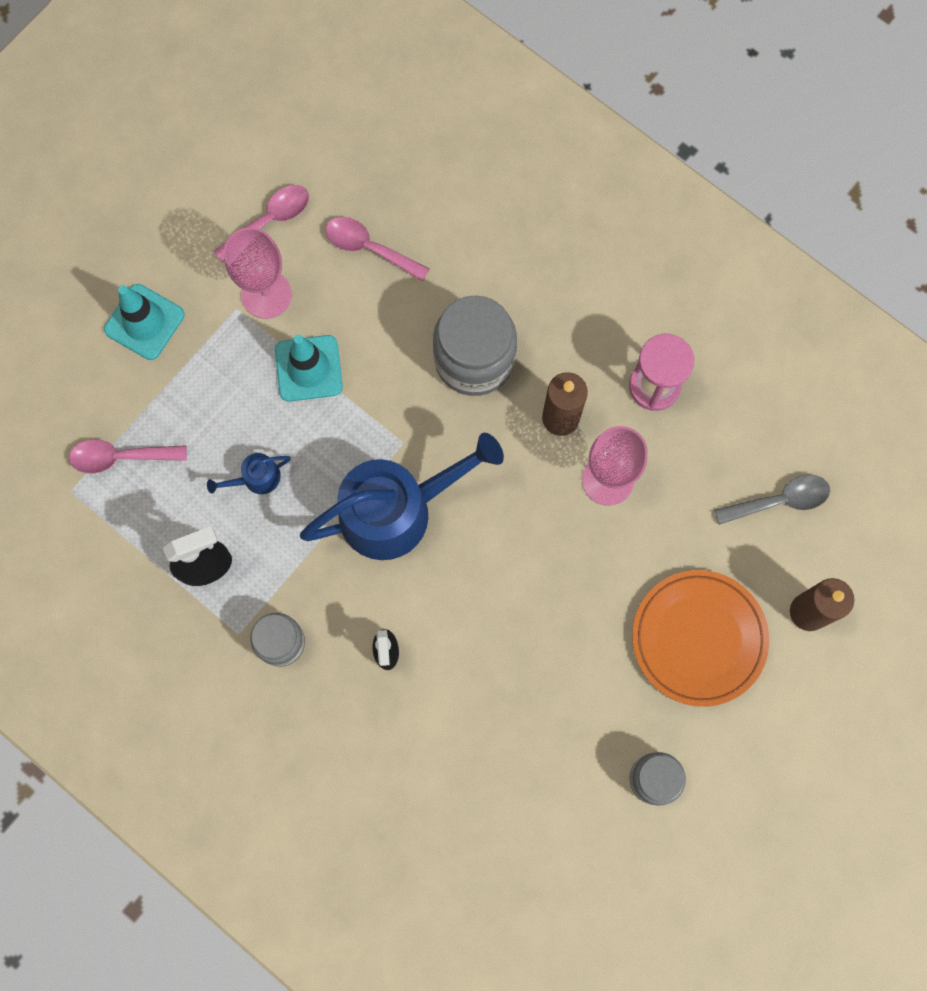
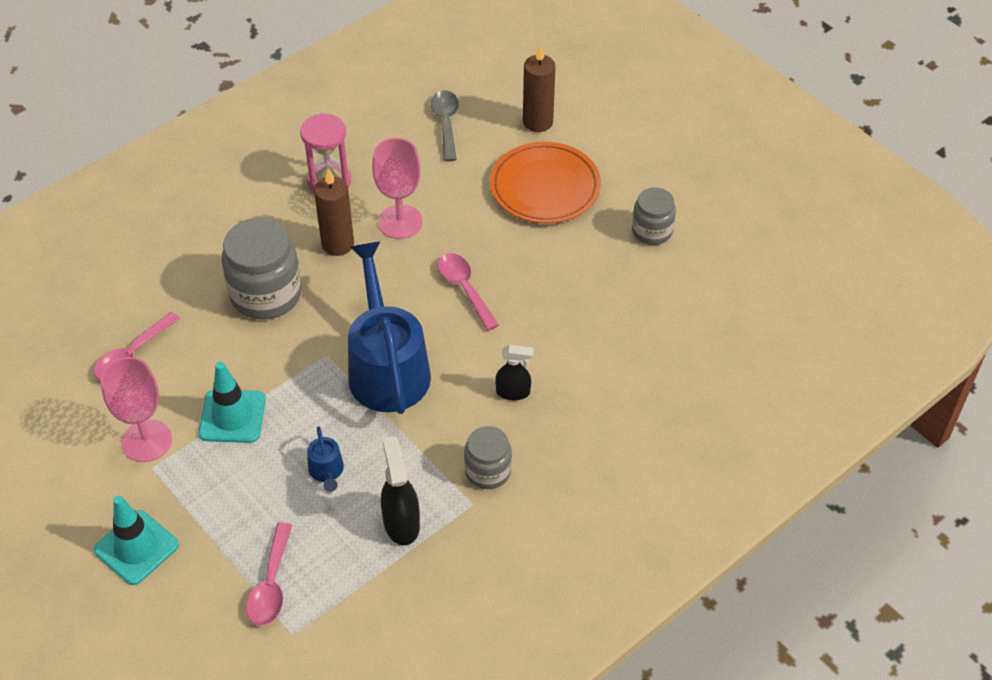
camera: 80 degrees left, 25 degrees down
pink spoon [213,185,309,262] -> pink spoon moved to [438,253,499,331]

